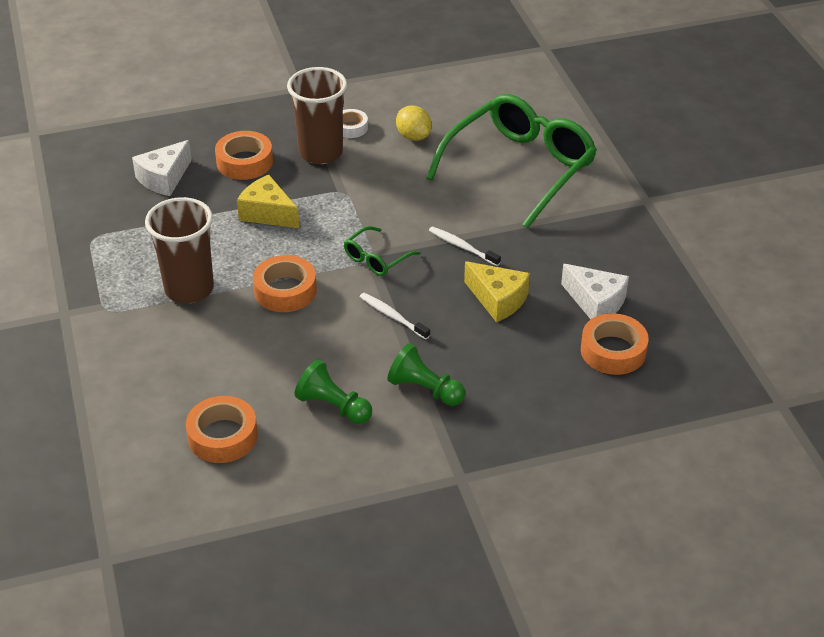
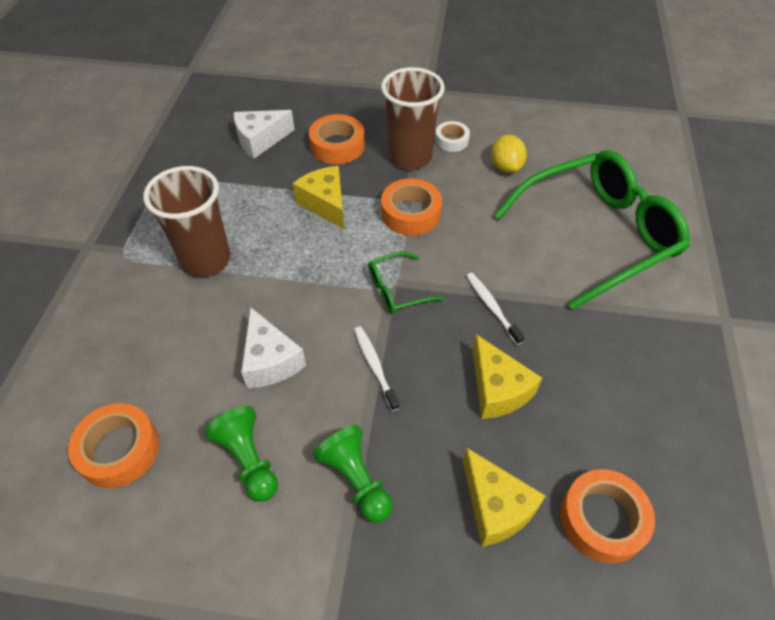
camera: 25 degrees right, 10 degrees up
orange tape [253,255,317,312] -> orange tape moved to [381,178,442,236]
white cheese [561,264,629,319] -> white cheese moved to [241,307,306,388]
none -> yellow cheese [463,447,546,547]

